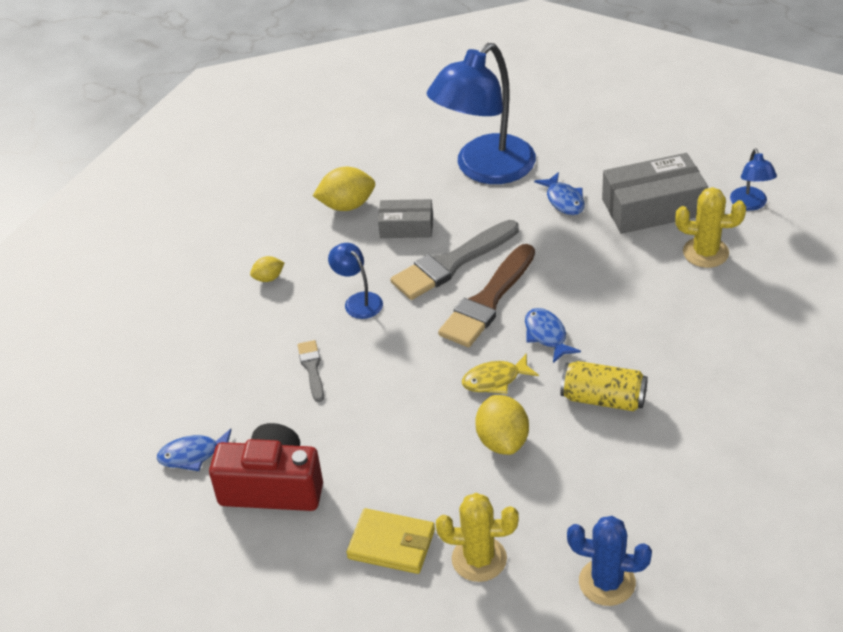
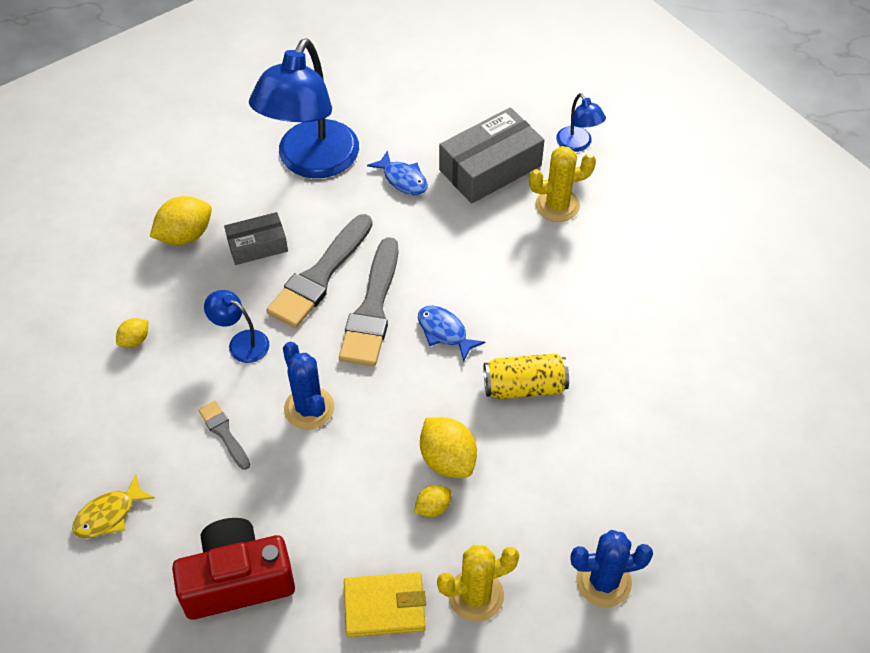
camera: 25 degrees left, 10 degrees up
blue fish [157,429,231,471] -> none
brown brush [438,244,535,347] -> grey brush [339,237,399,366]
yellow fish [462,353,539,394] -> yellow fish moved to [72,474,155,538]
none -> blue cactus [283,342,334,430]
none -> yellow lemon [414,485,451,517]

